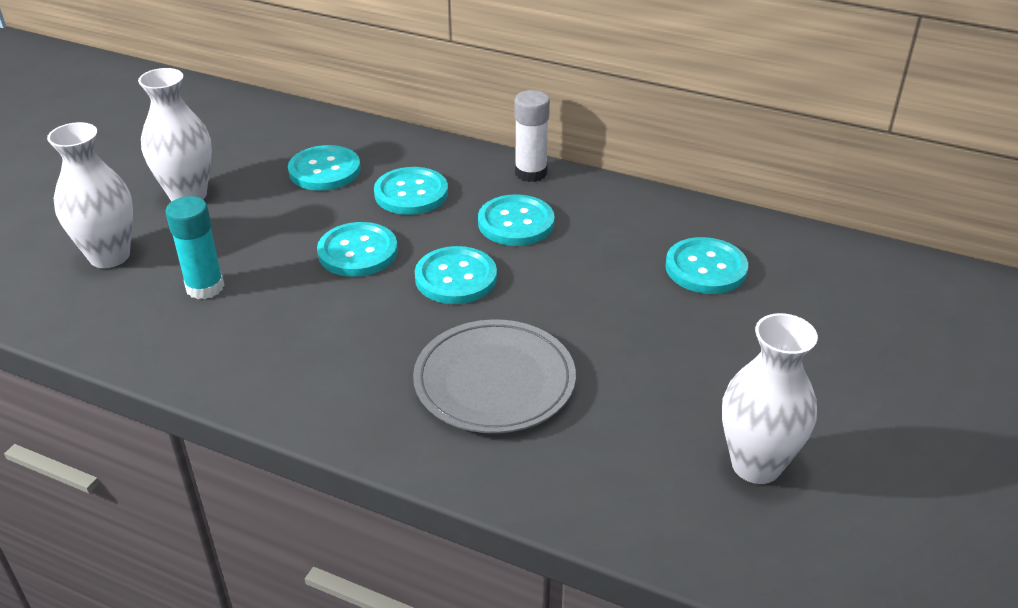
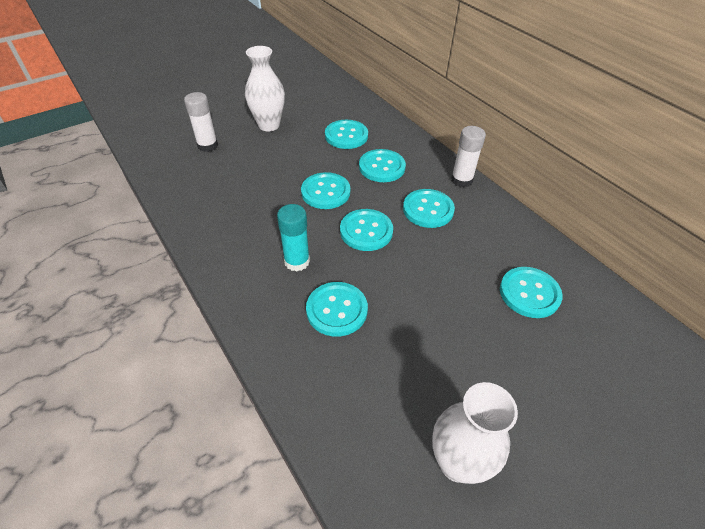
camera: 30 degrees right, 10 degrees up
white vase [47,122,133,268] -> white glue stick [184,92,218,152]
turquoise glue stick [165,196,224,299] -> turquoise glue stick moved to [277,204,310,272]
grey plate [413,319,576,433] -> turquoise button [306,282,368,337]

